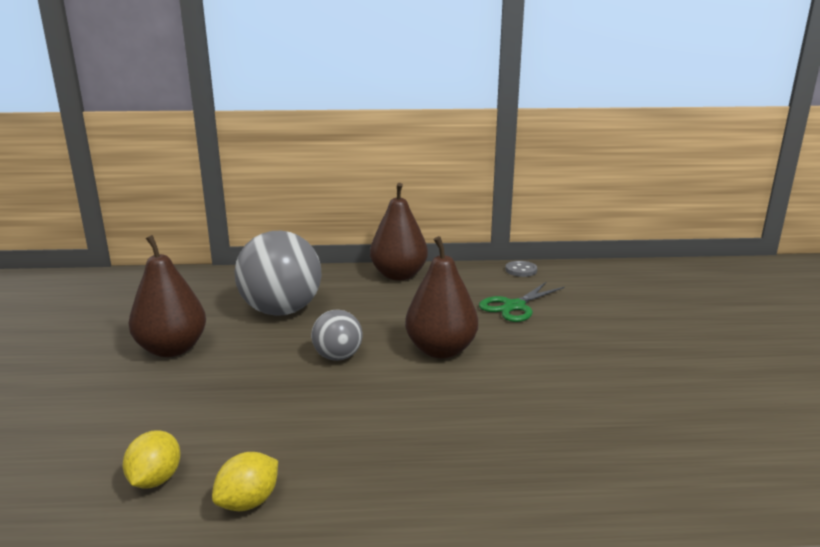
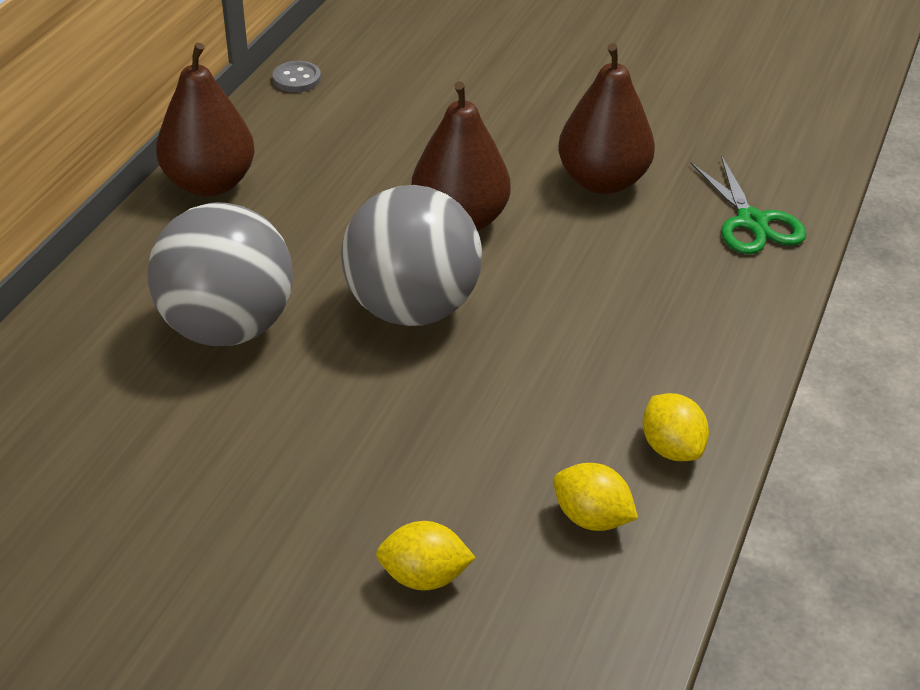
camera: 65 degrees left, 20 degrees up
brown pear [129,235,206,357] -> brown pear moved to [558,43,655,194]
grey ball [311,310,362,361] -> grey ball [341,185,482,326], size x1.89
green scissors [479,281,565,322] -> green scissors moved to [690,155,807,254]
none -> yellow lemon [376,521,476,591]

